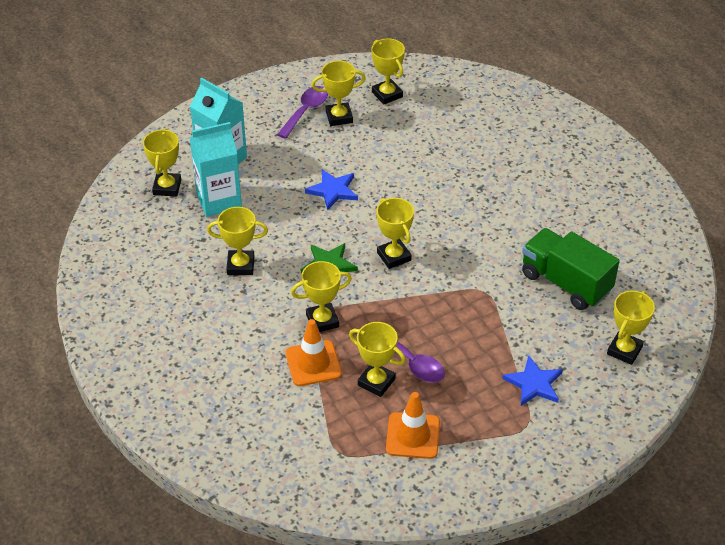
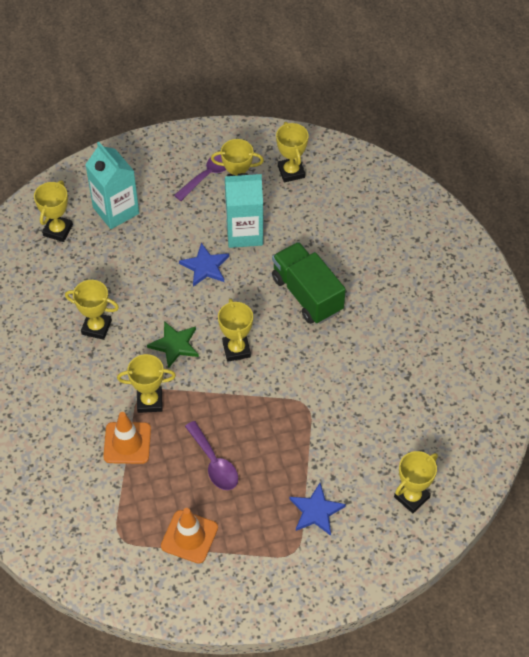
camera: 15 degrees right, 10 degrees up
turquoise carton [190,122,242,217] -> turquoise carton moved to [225,173,263,248]
yellow trophy [349,322,406,397] -> none
green truck [522,228,619,310] -> green truck moved to [272,242,346,324]

